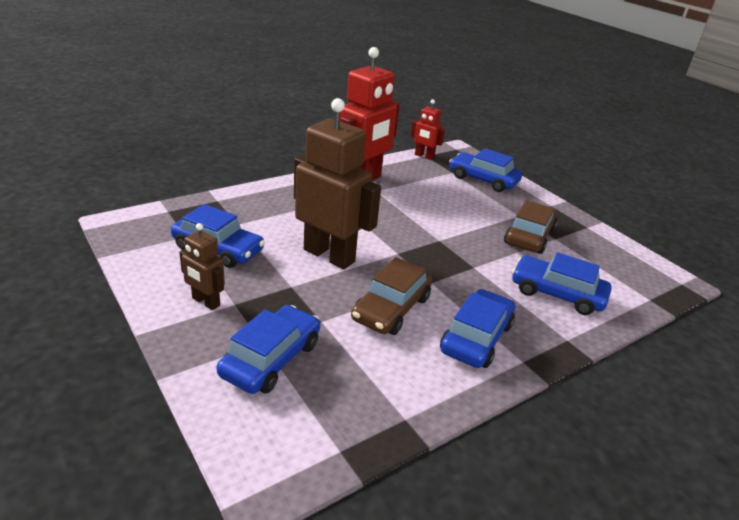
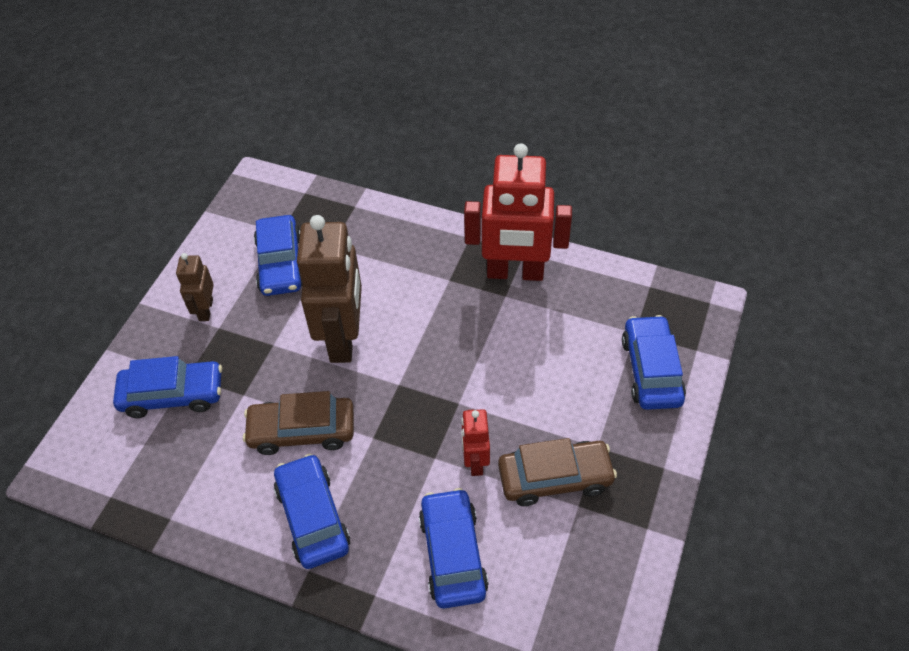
camera: 60 degrees right, 20 degrees up
red robot [411,99,445,160] -> red robot moved to [461,409,490,476]
blue car [440,289,515,368] -> blue car turned 105 degrees counterclockwise [274,454,350,569]

